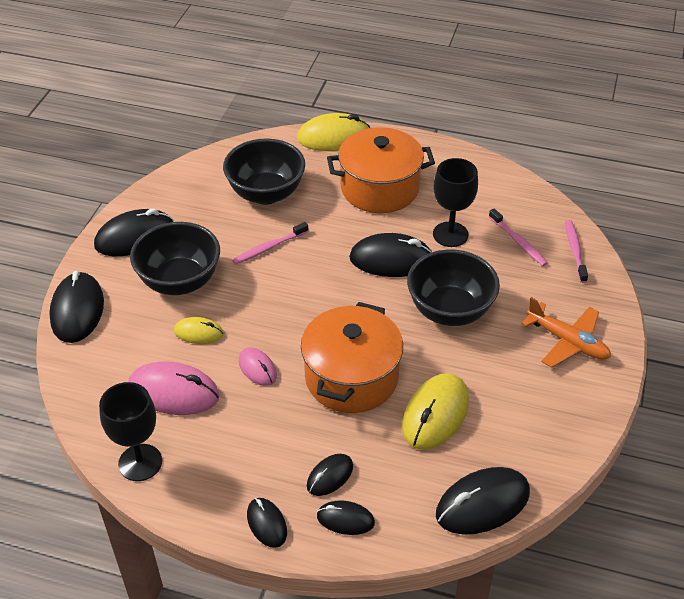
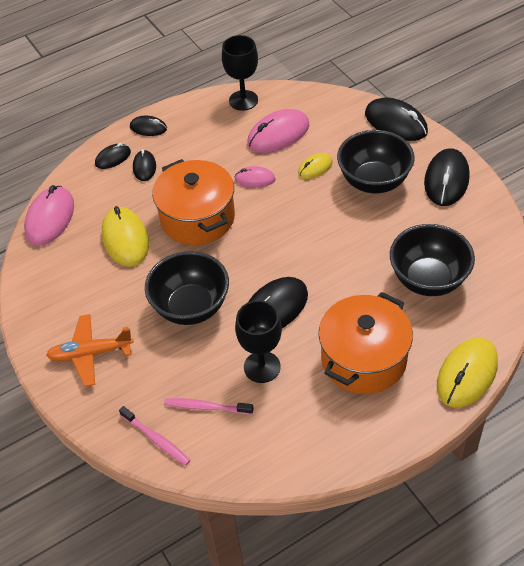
camera: 135 degrees right, 5 degrees up
pink toothbrush [232,222,309,265] -> none
black mouse [436,467,530,535] -> pink mouse [24,185,74,245]

